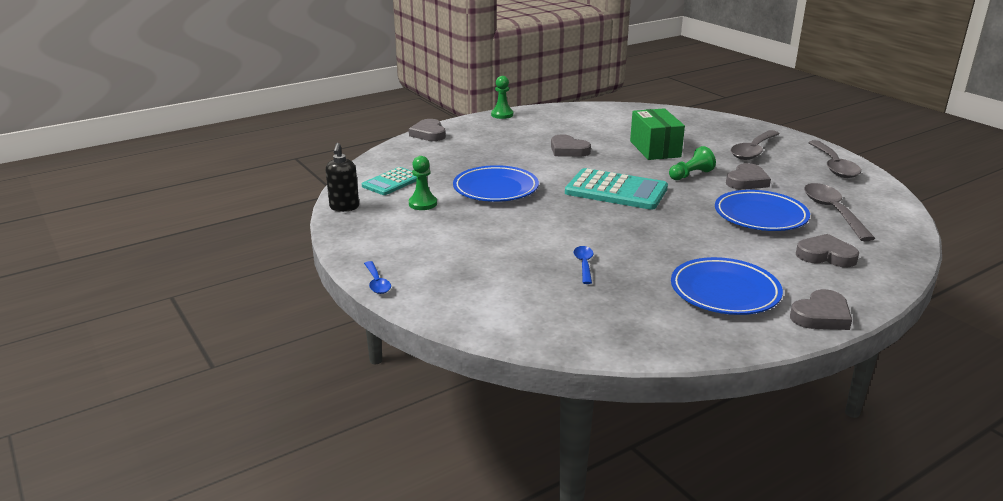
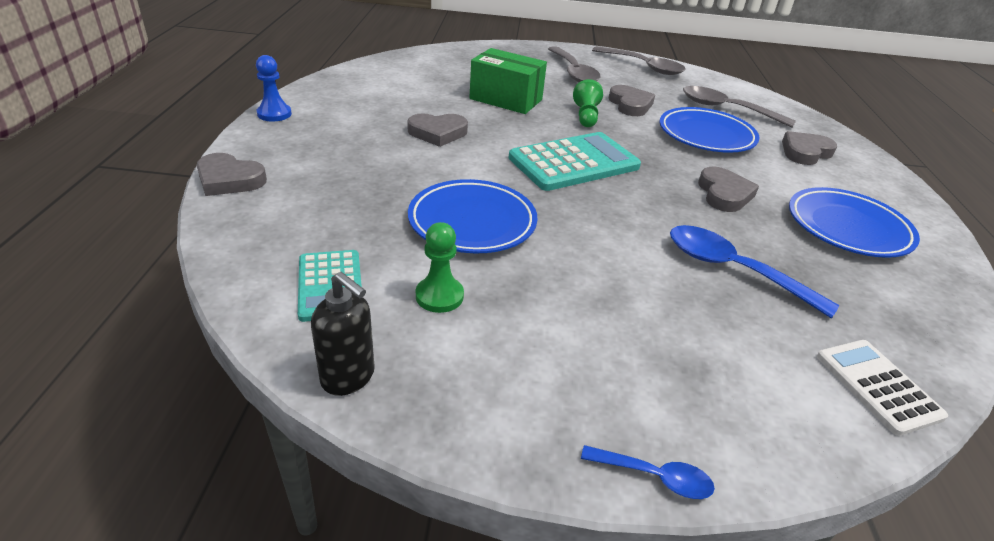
camera: 55 degrees left, 10 degrees up
green pawn [491,76,513,119] -> blue pawn [256,55,292,122]
blue spoon [574,246,593,284] -> blue spoon [670,225,839,318], size x1.89
grey heart [790,289,852,330] -> grey heart moved to [698,167,759,212]
none -> white calculator [817,340,948,436]

